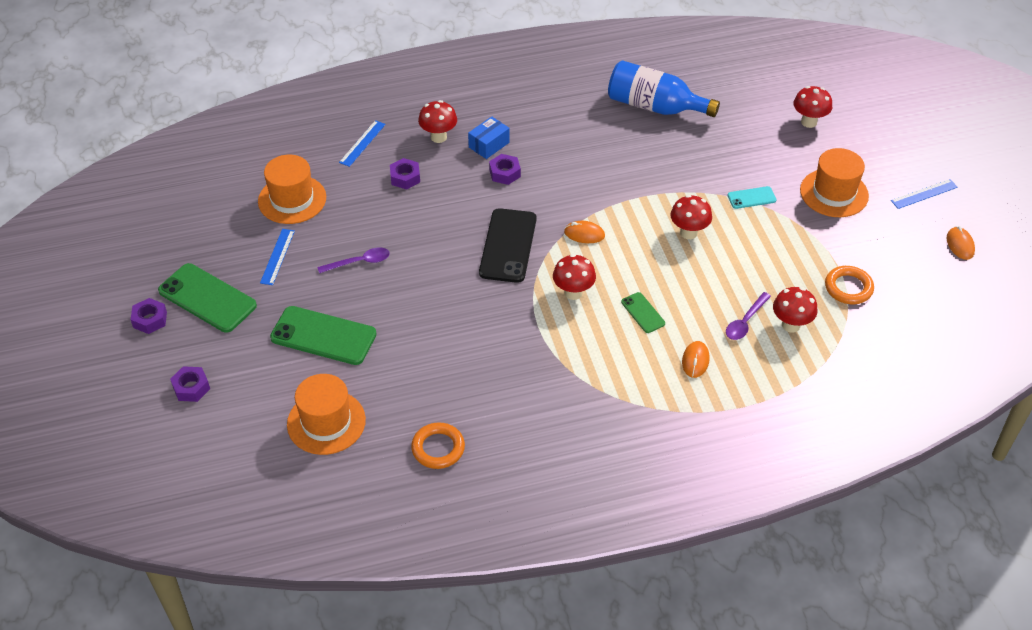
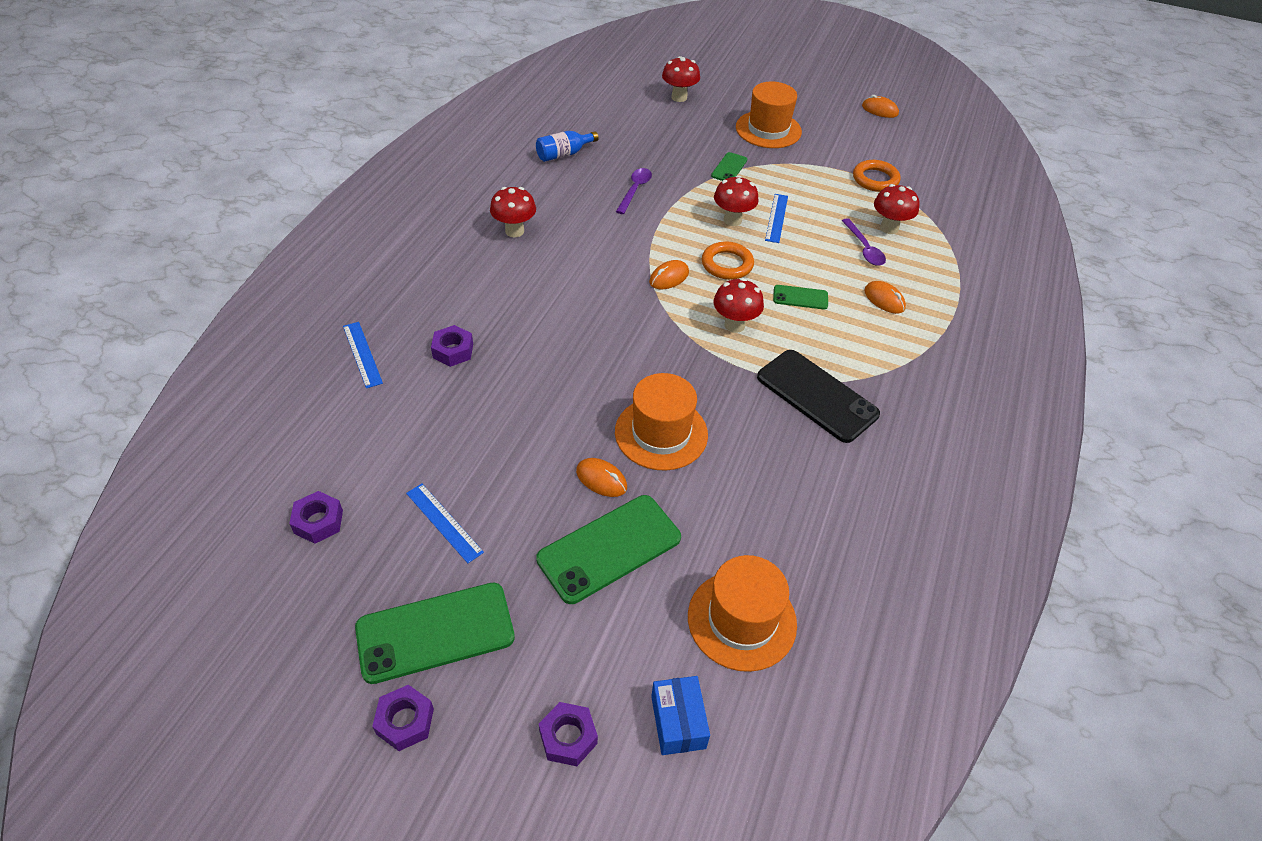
camera: 55 degrees left, 0 degrees up
orange hat [258,155,326,224] -> orange hat moved to [615,373,708,471]
purple spoon [318,247,390,273] -> purple spoon moved to [616,168,652,214]
orange ring [411,423,465,469] -> orange ring moved to [702,241,754,280]
red mushroom [418,100,457,143] -> red mushroom moved to [490,187,536,237]
blue box [468,116,510,159] -> blue box moved to [651,676,710,755]
black phone [479,208,537,283] -> black phone moved to [757,350,880,443]
purple nut [489,154,521,185] -> purple nut moved to [289,491,343,544]
blue bottle [608,60,720,117] -> blue bottle [536,131,599,162], size x0.53
turquoise phone [728,186,776,209] -> green phone [711,152,747,181]
blue ruler [891,179,958,209] -> blue ruler moved to [765,194,788,243]
none -> orange mouse [576,458,627,497]

